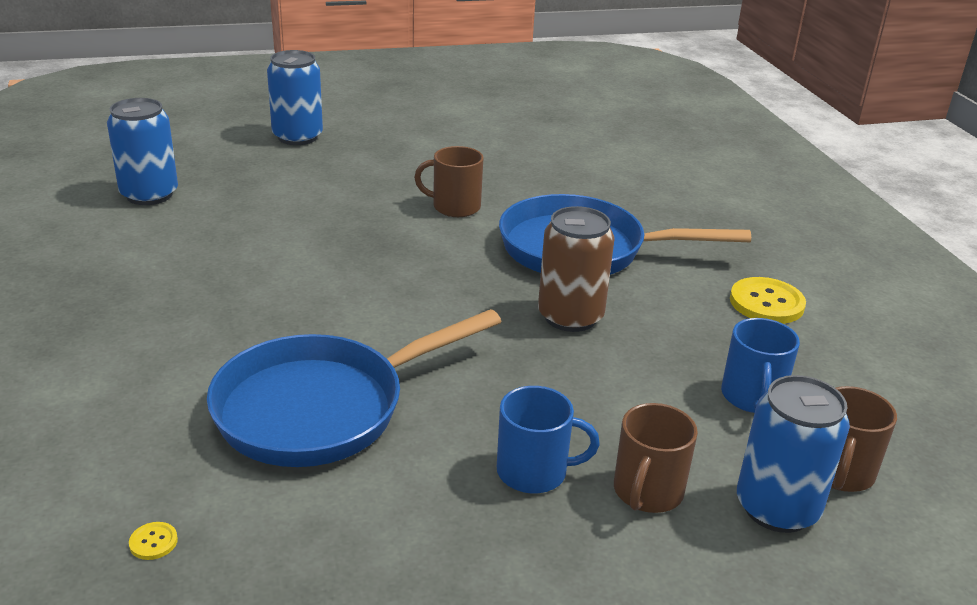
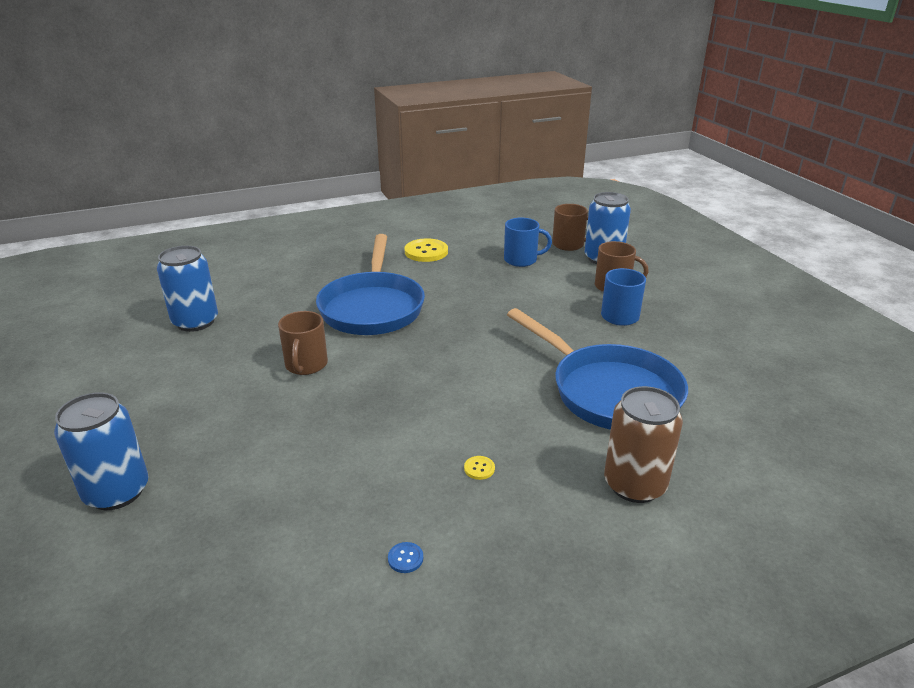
camera: 95 degrees left, 0 degrees up
blue can [107,98,178,205] -> blue can moved to [157,246,218,332]
yellow button [129,522,178,560] -> yellow button moved to [464,456,495,480]
brown can [538,206,614,332] -> brown can moved to [604,386,683,503]
none -> blue button [388,542,423,573]

